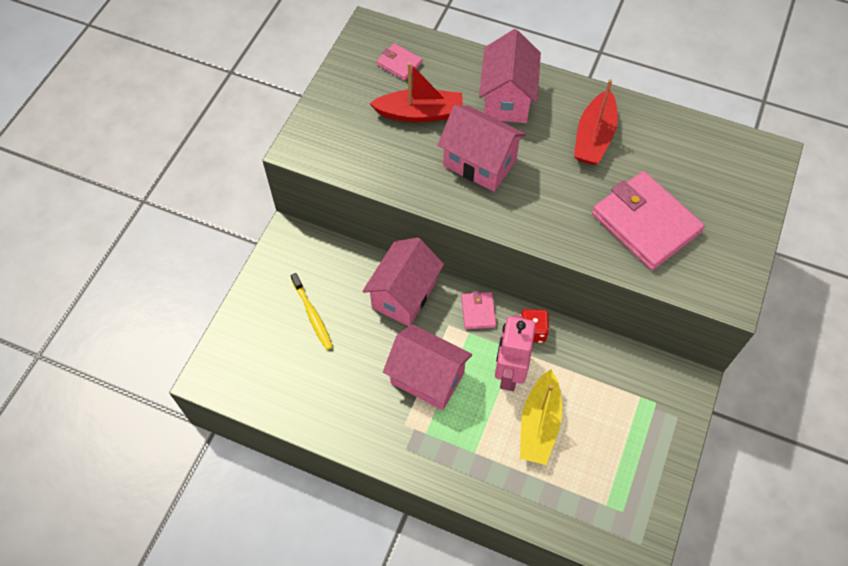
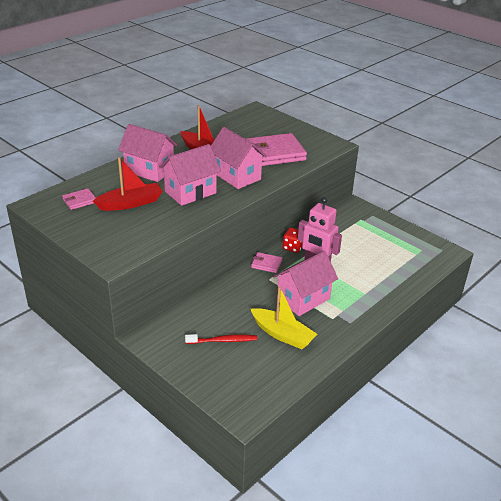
camera: 70 degrees left, 25 degrees down
yellow toothbrush [291,273,333,350] -> red toothbrush [185,334,257,344]
pink house [363,237,444,326] -> pink house moved to [211,127,267,189]
red boat [369,62,463,122] -> red boat turned 45 degrees clockwise [93,157,163,211]
yellow boat [520,369,562,465] -> yellow boat moved to [251,286,317,349]

